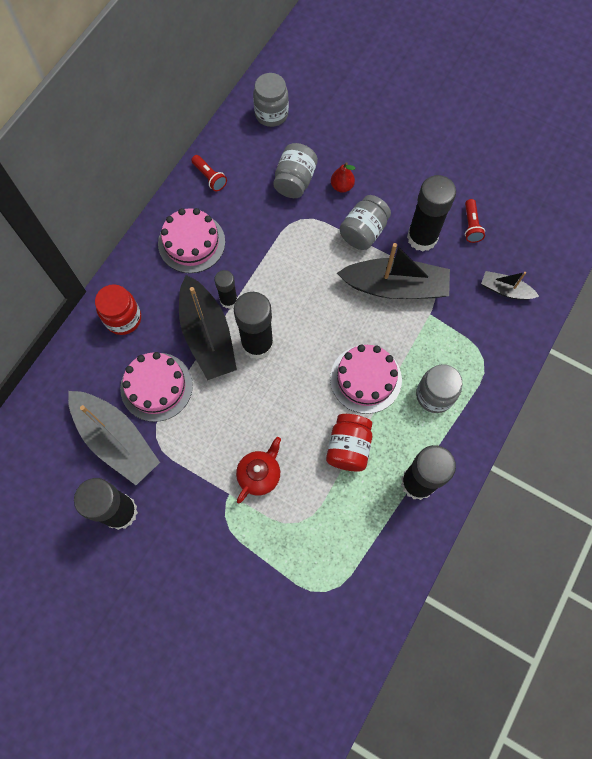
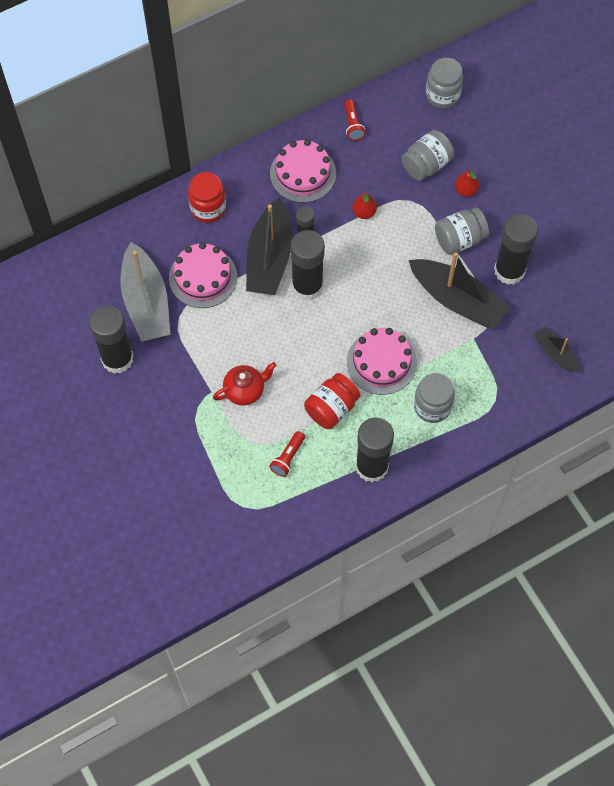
camera: 30 degrees right, 5 degrees down
red flashlight [465,199,485,243] -> red flashlight moved to [269,431,305,477]
none -> red pear [352,192,377,219]

